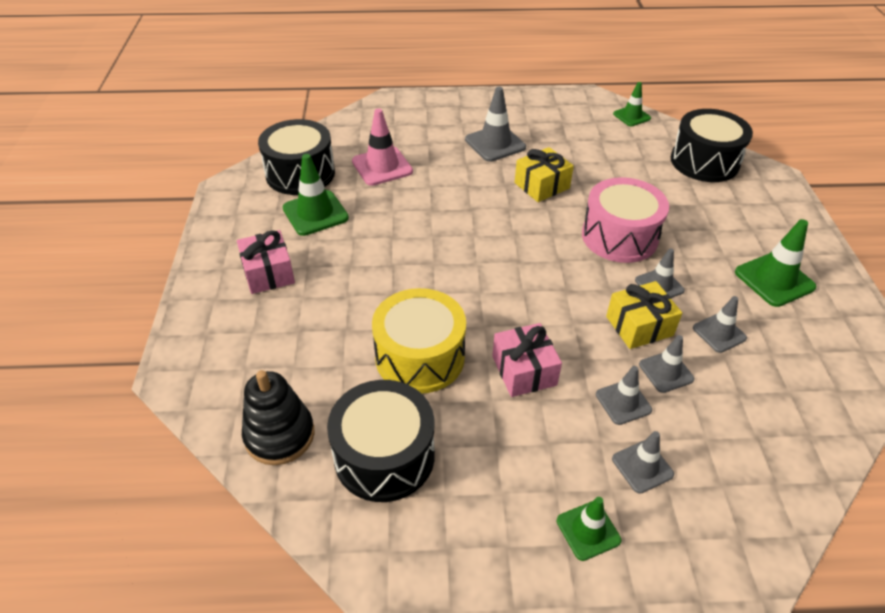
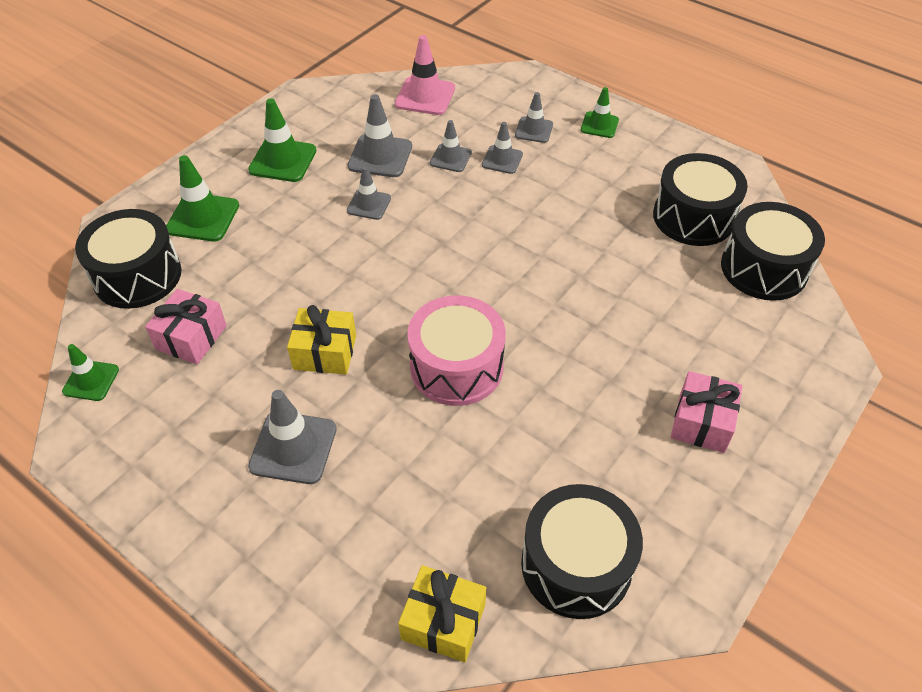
camera: 140 degrees left, 5 degrees up
black stacking toy [242,370,314,465] -> black drum [721,202,825,301]
green traffic cone [282,154,349,236] -> green traffic cone moved to [166,155,239,241]
pink traffic cone [352,108,413,186] -> pink traffic cone moved to [395,35,455,115]
yellow drum [372,288,466,394] -> none
pink gift [492,323,562,397] -> pink gift moved to [145,289,227,364]
pink drum [582,177,669,263] -> pink drum moved to [407,295,506,406]
yellow gift [606,281,682,349] -> yellow gift moved to [398,565,486,662]
grey traffic cone [693,296,747,353] -> grey traffic cone [348,94,412,177], size x1.59

